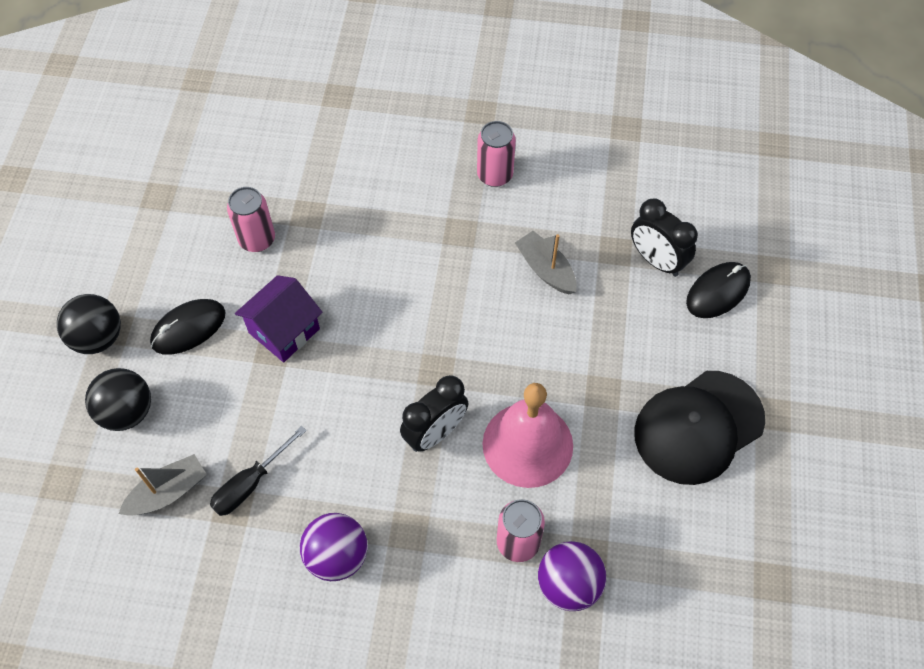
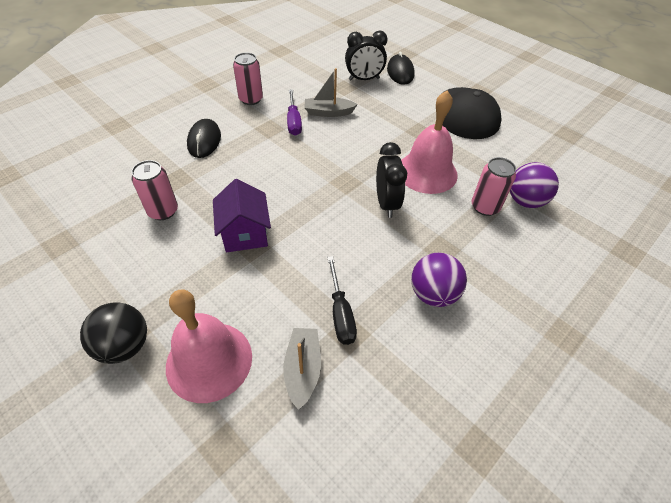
camera: 55 degrees left, 10 degrees down
black ball [85,368,151,431] -> pink bell [166,289,252,403]
black mouse [150,299,226,355] -> black mouse moved to [187,119,221,158]
none -> purple screwdriver [287,90,302,136]

